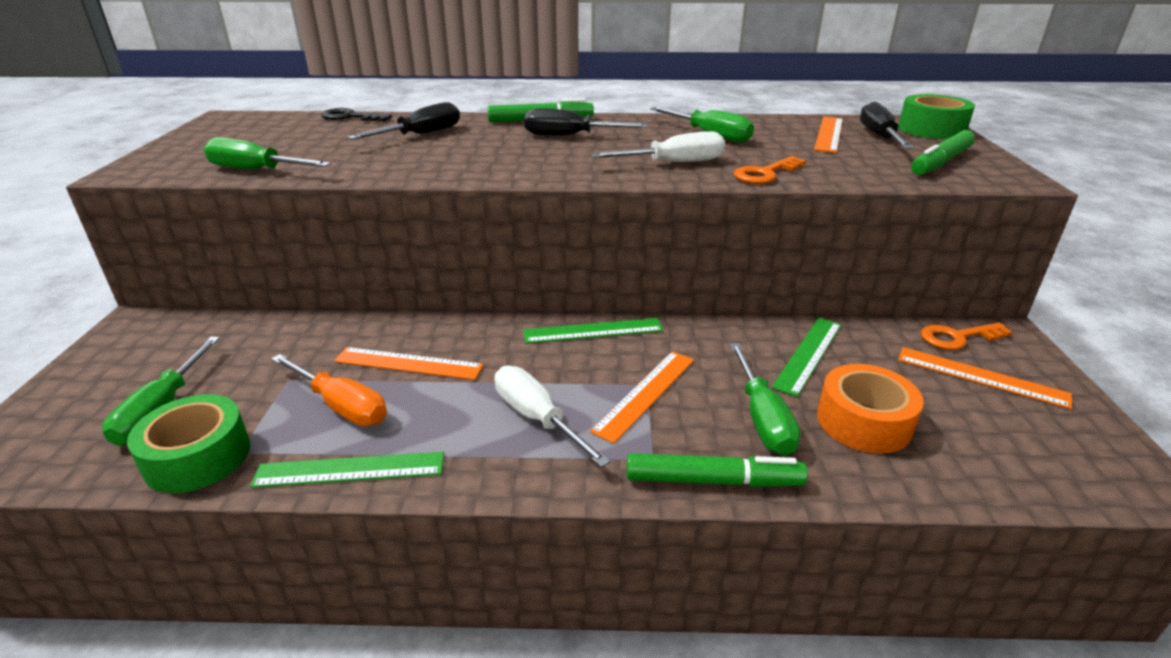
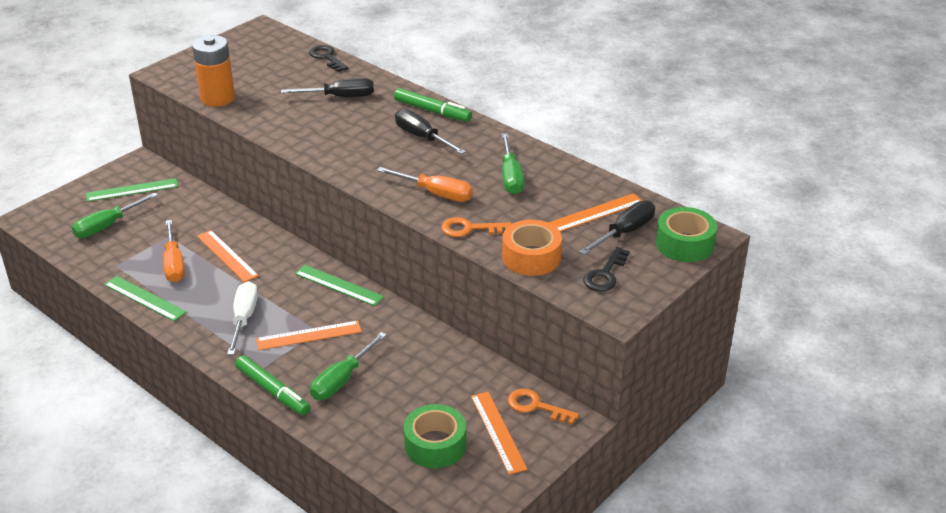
camera: 40 degrees right, 5 degrees up
green tape [127,394,250,493] -> green tape moved to [404,404,466,468]
green screwdriver [204,137,331,169] -> orange battery [192,35,235,107]
white screwdriver [591,131,725,162] -> orange screwdriver [377,167,473,202]
green ruler [771,318,841,397] -> green ruler moved to [86,178,178,202]
orange tape [817,364,924,454] -> orange tape moved to [502,220,562,276]
green marker [911,130,975,175] -> black key [583,247,630,291]

